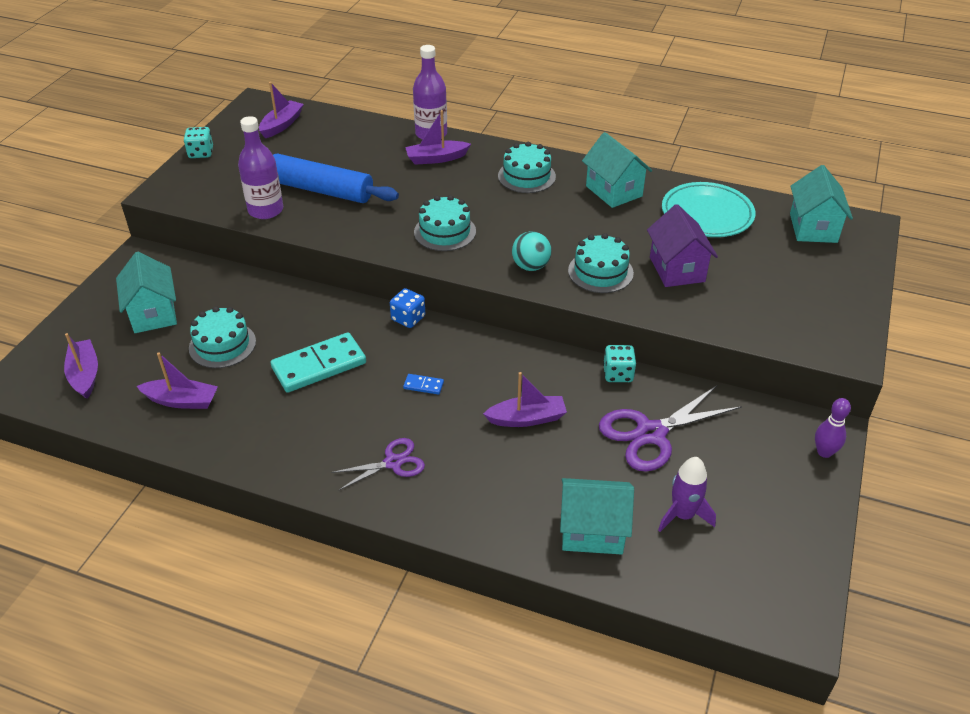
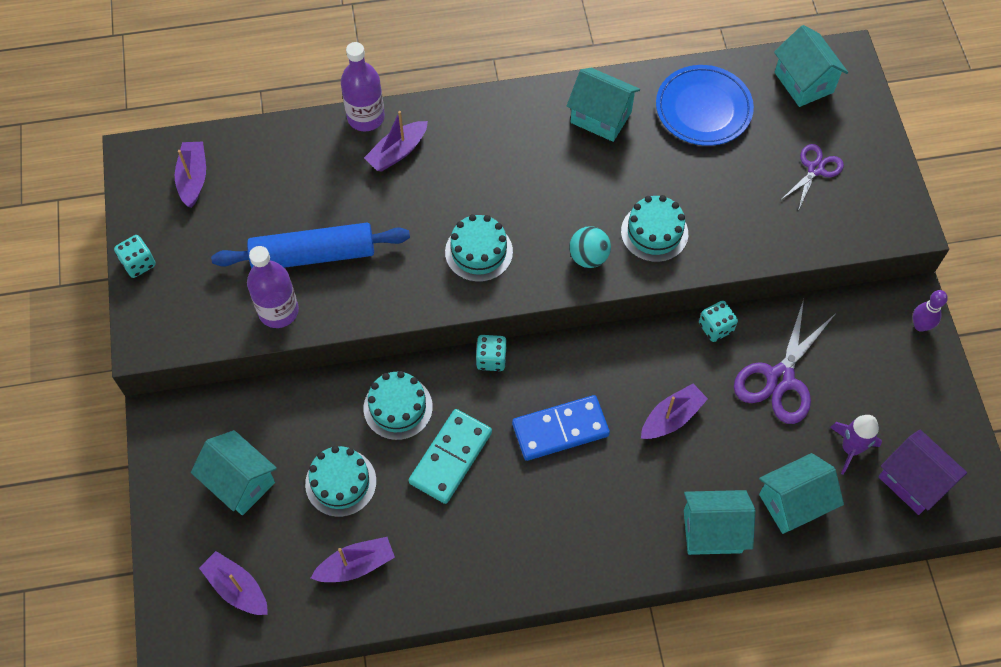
camera: 30 degrees left, 20 degrees up
purple scissors [331,438,425,490] -> purple scissors moved to [781,144,844,210]
blue dice [390,288,425,328] -> turquoise dice [476,335,507,371]
blue domino [403,374,444,395] -> blue domino [512,395,610,461], size x2.35
turquoise cake [498,142,556,193] -> turquoise cake moved to [364,371,433,440]
purple house [647,204,718,287] -> purple house moved to [878,430,967,515]
turquoise plate [662,182,756,237] -> blue plate [656,65,754,146]
none -> turquoise house [684,490,755,555]

